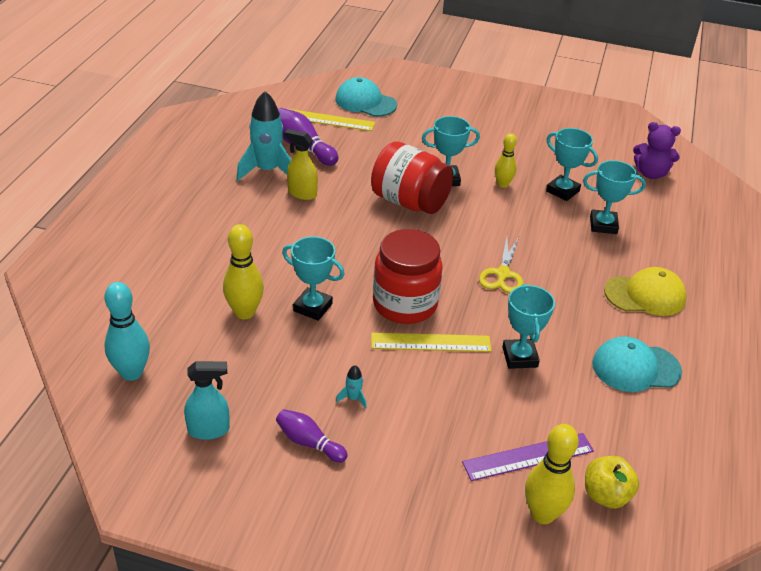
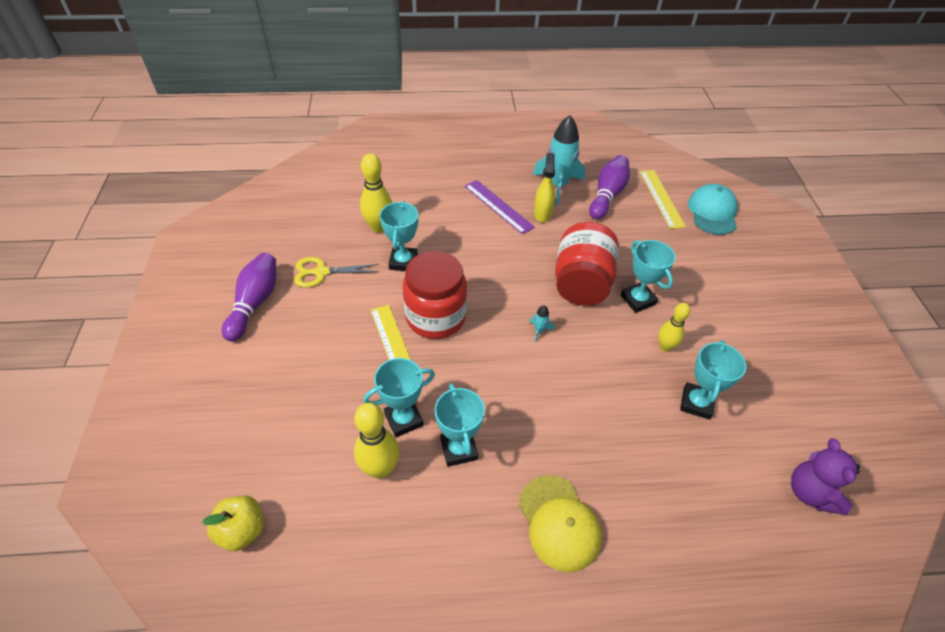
camera: 70 degrees right, 10 degrees up
turquoise bowling pin [104,282,150,381] -> none
turquoise spray bottle [184,361,230,440] -> none
purple bowling pin [276,409,348,463] -> purple bowling pin [222,253,276,342], size x1.54
turquoise rocket [336,365,367,409] -> turquoise rocket moved to [530,305,554,342]
purple ruler [462,433,594,481] -> purple ruler moved to [465,180,535,234]
yellow scissors [479,237,523,293] -> yellow scissors moved to [294,257,379,287]
yellow bowling pin [525,424,579,524] -> yellow bowling pin moved to [354,403,400,479]
turquoise trophy [583,160,646,234] -> turquoise trophy moved to [435,383,485,467]
turquoise cap [592,336,682,392] -> none

